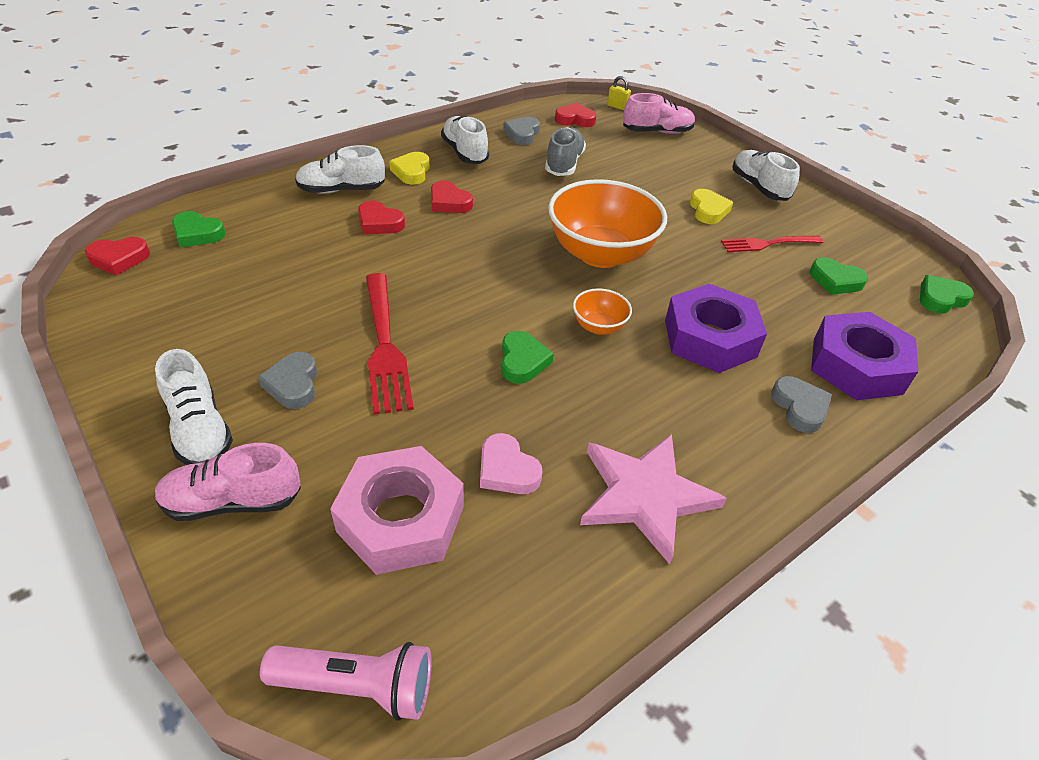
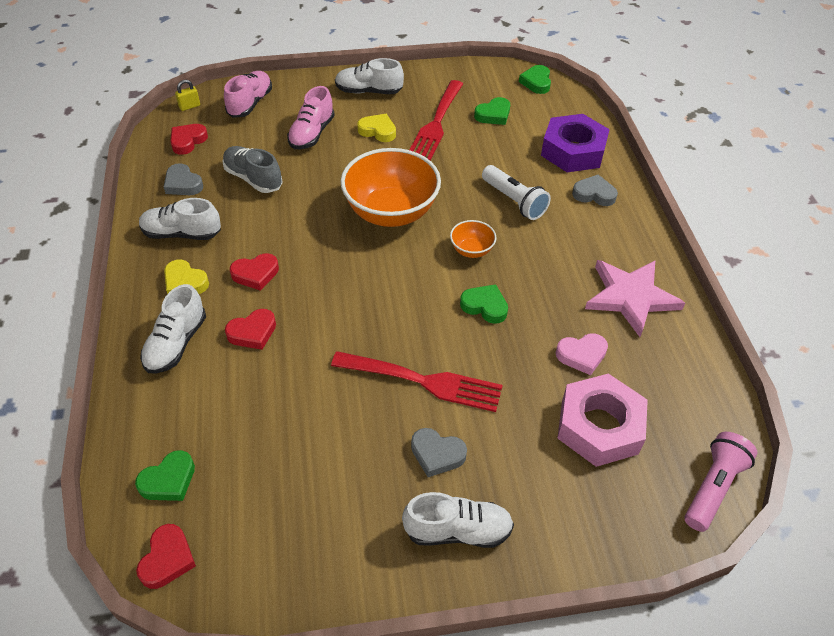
camera: 60 degrees left, 5 degrees up
pink shoe [155,443,301,521] -> pink shoe moved to [287,86,335,149]
purple nut [665,284,767,373] -> white flashlight [482,165,551,220]
red fork [721,236,823,252] -> red fork [410,80,463,161], size x1.57

